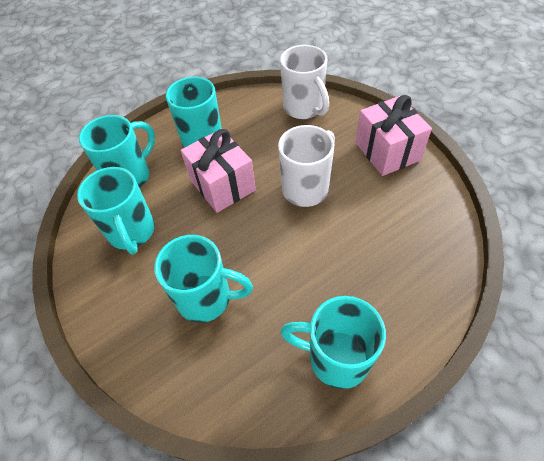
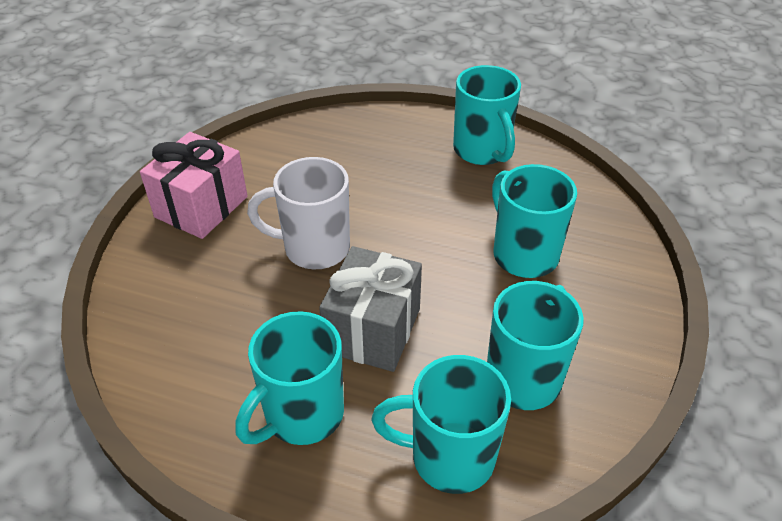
camera: 130 degrees left, 10 degrees down
pink gift [181,129,256,213] -> grey gift [319,246,422,372]
white mug [280,45,329,119] -> none

